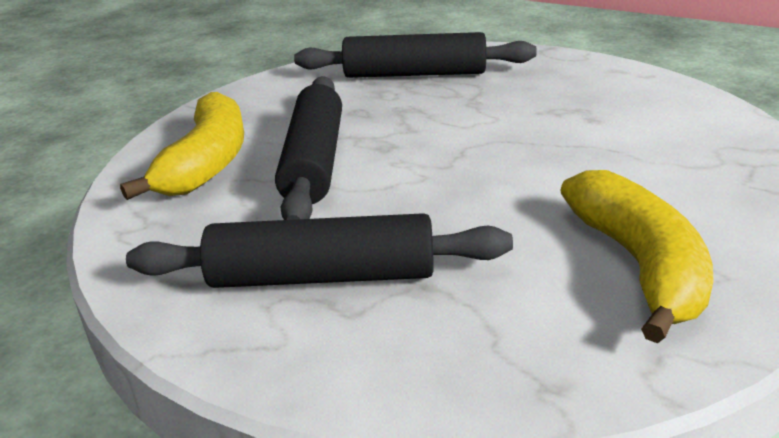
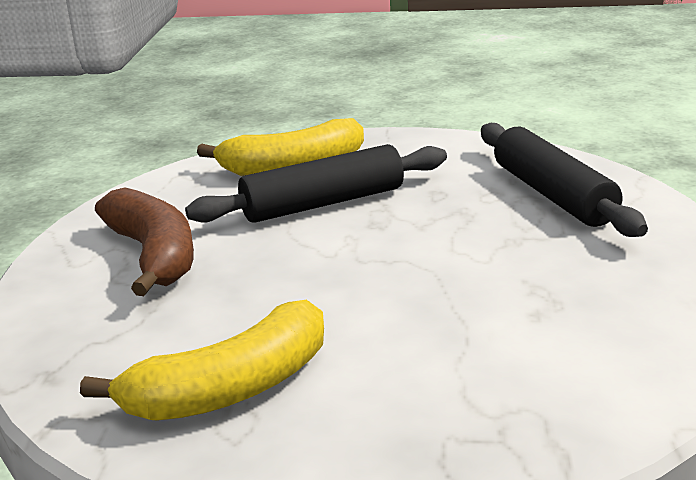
camera: 65 degrees right, 5 degrees down
black rolling pin [126,213,513,288] -> brown banana [95,187,194,296]

